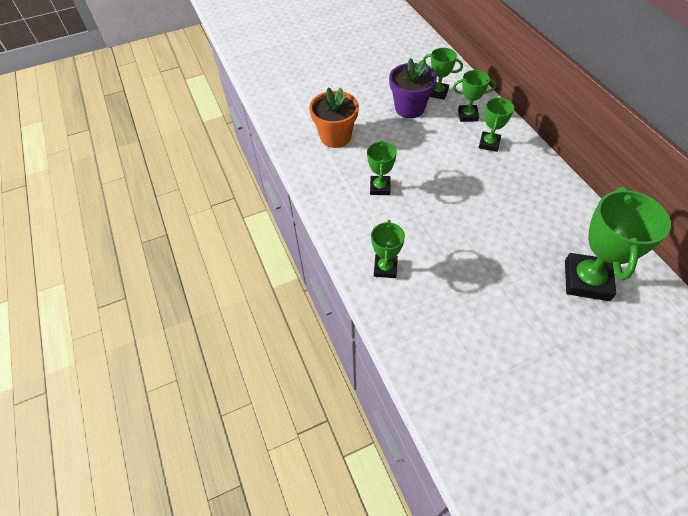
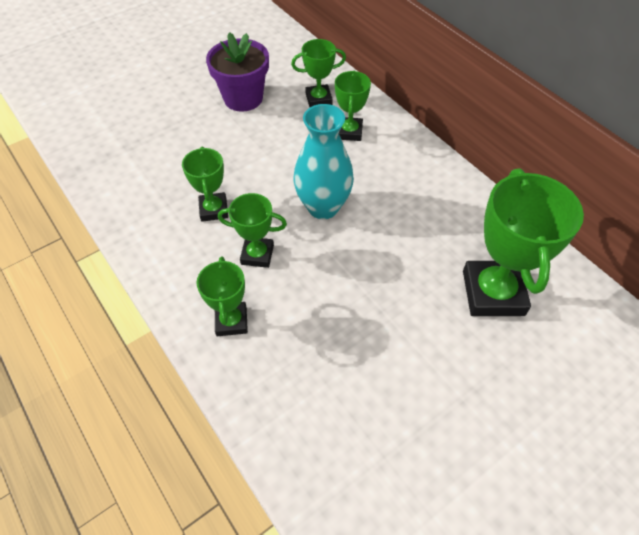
camera: 15 degrees left, 0 degrees up
orange flower pot [309,87,359,148] -> none
green trophy [423,48,463,100] -> green trophy moved to [218,193,287,268]
none -> turquoise vase [294,104,354,219]

